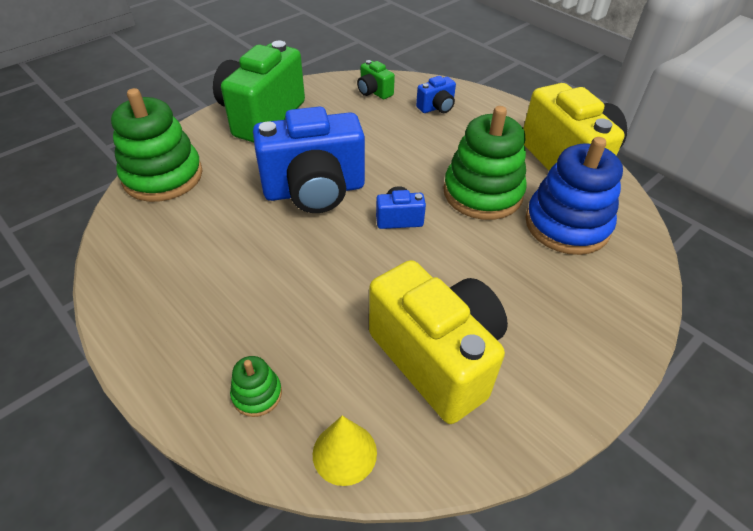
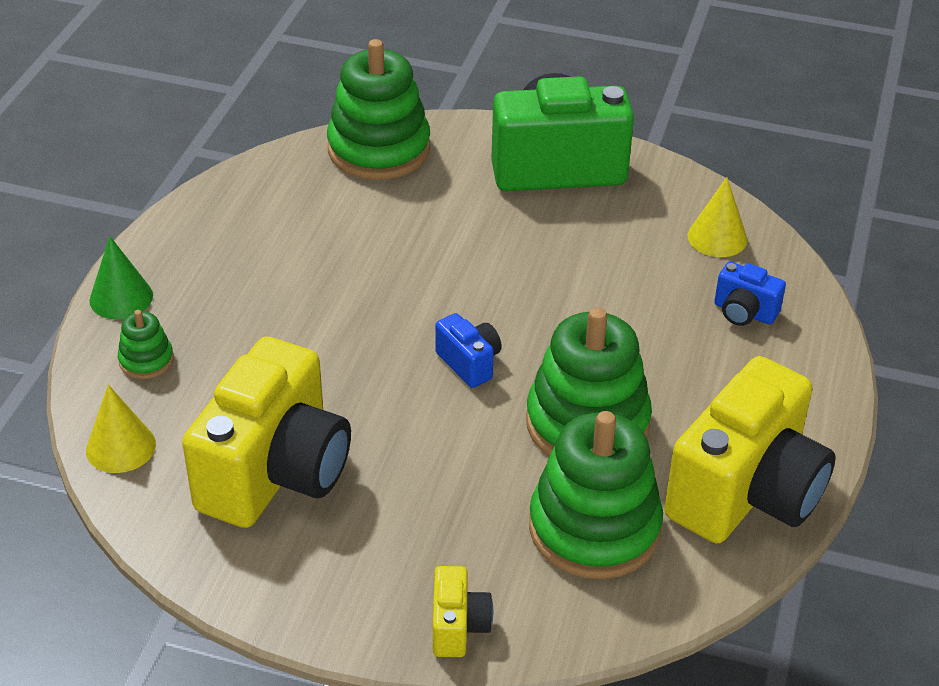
camera: 60 degrees right, 5 degrees down
blue camera [253,106,365,213] -> none
green camera [357,60,395,99] -> yellow cone [687,177,747,257]
blue stacking toy [525,137,623,255] -> green stacking toy [529,411,663,579]
none -> green cone [89,236,153,319]
none -> yellow camera [433,566,493,657]

